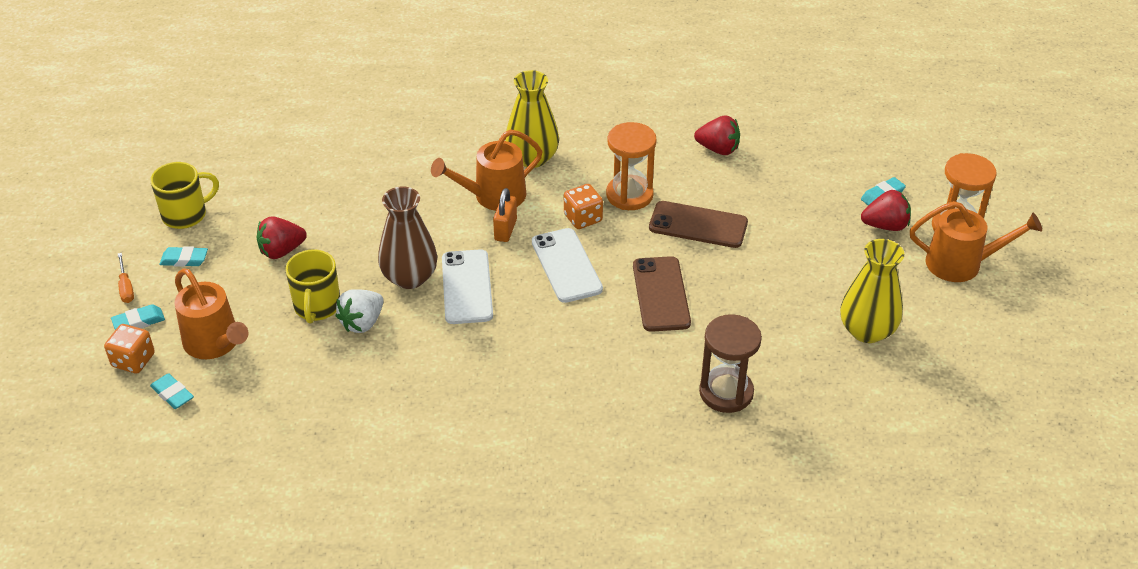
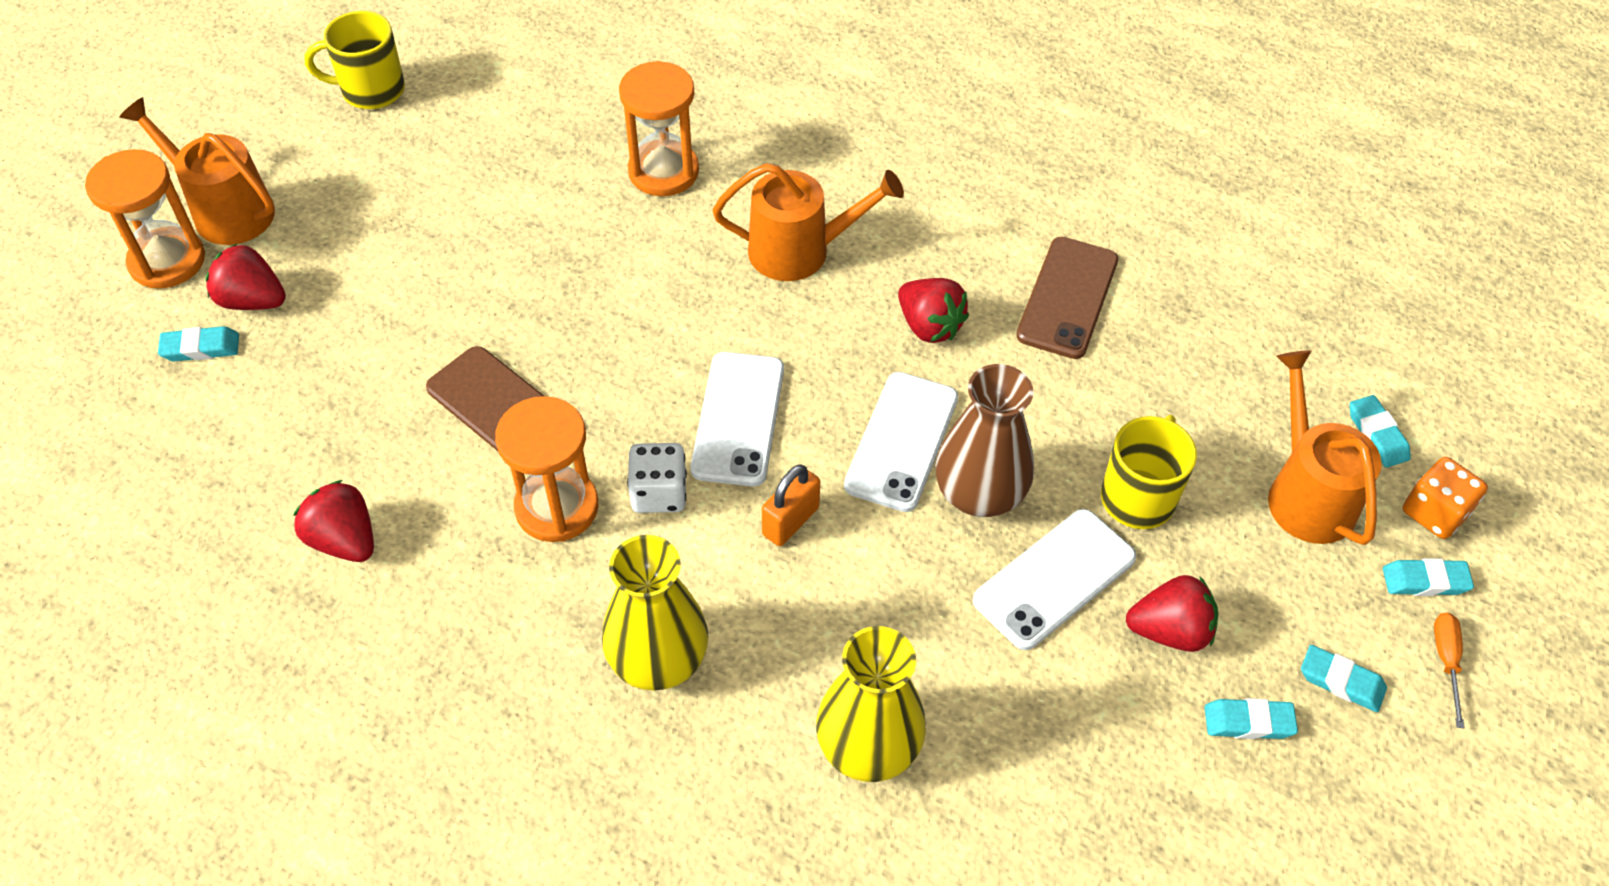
camera: 155 degrees left, 10 degrees up
yellow mug [150,162,219,229] -> yellow mug moved to [304,11,405,109]
white strawberry [336,289,383,333] -> none
orange watering can [431,129,543,211] -> orange watering can moved to [713,163,904,281]
orange dice [564,184,603,229] -> white dice [627,443,687,513]
brown phone [633,256,691,332] -> brown phone moved to [1016,237,1118,359]
brown hourglass [699,314,762,413] -> orange hourglass [619,61,699,196]
yellow vase [840,239,904,343] -> yellow vase moved to [816,626,926,782]
none -> red strawberry [898,278,969,343]
none -> white phone [973,509,1136,650]
none -> turquoise eraser [1204,698,1298,739]

